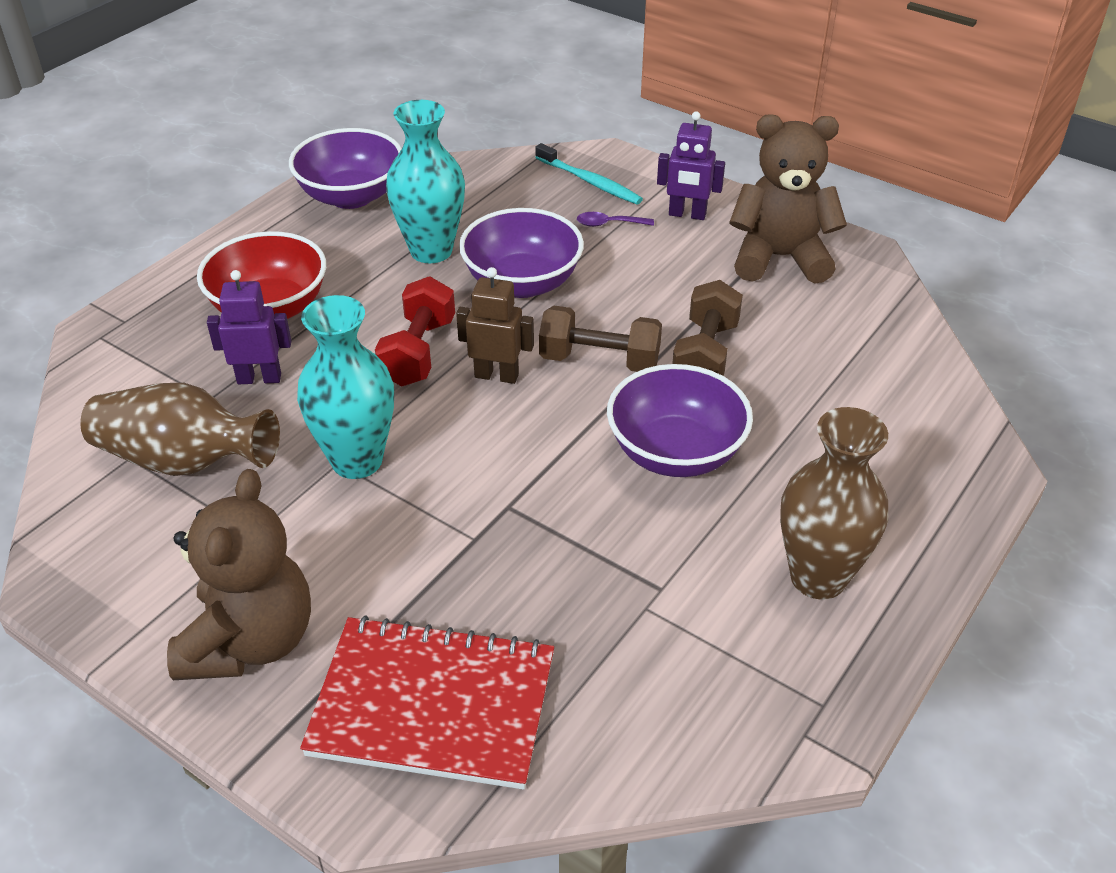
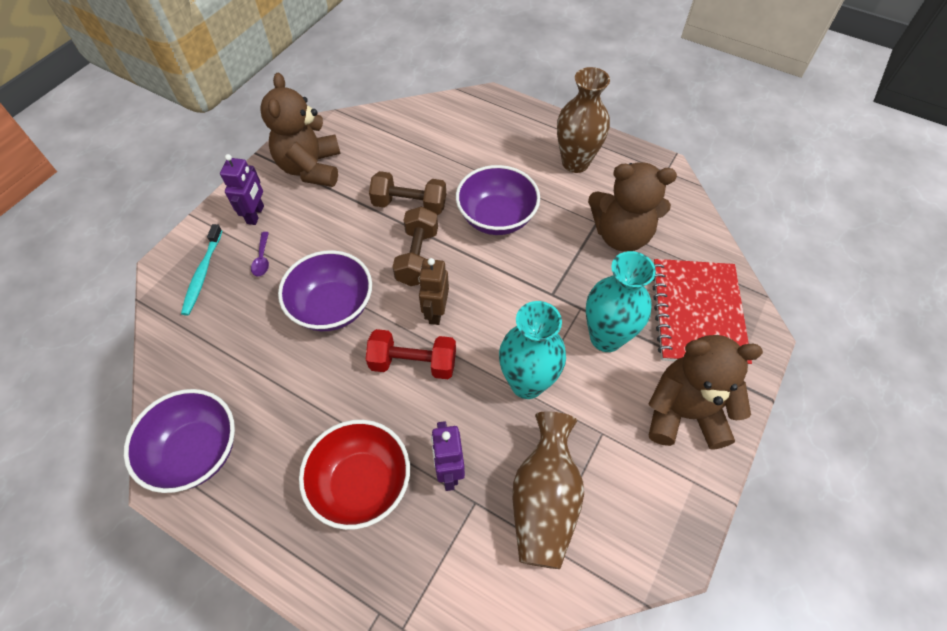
camera: 95 degrees left, 15 degrees up
turquoise vase [386,100,465,263] -> turquoise vase moved to [586,251,656,352]
turquoise toothbrush [535,143,643,205] -> turquoise toothbrush turned 150 degrees clockwise [181,224,222,316]
none -> brown teddy bear [588,162,677,252]

